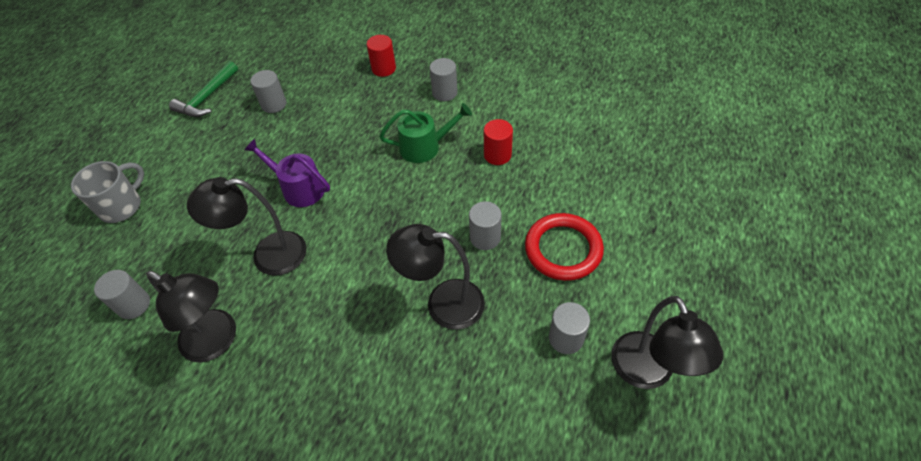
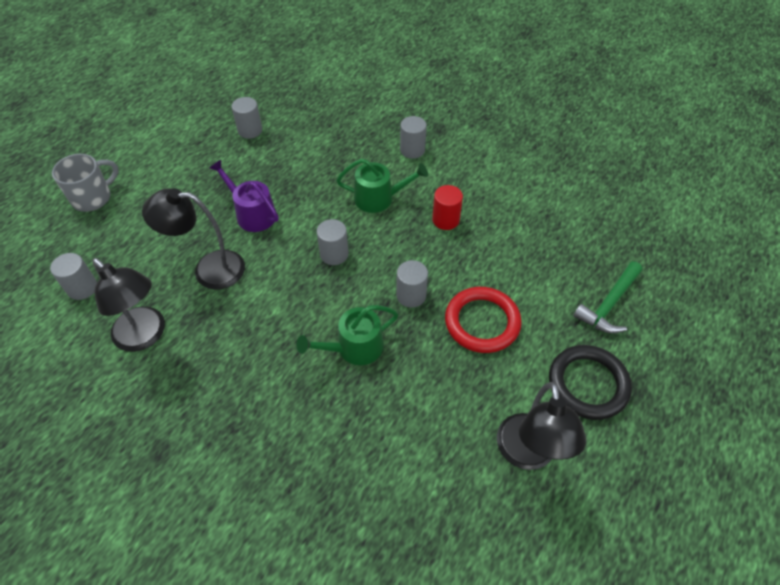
camera: 10 degrees right, 0 degrees up
green hammer [169,61,238,117] -> green hammer moved to [573,261,642,333]
red cylinder [367,35,396,77] -> none
black lamp [386,224,485,330] -> green watering can [296,305,398,365]
grey cylinder [549,302,590,354] -> grey cylinder moved to [317,219,349,265]
none -> black ring [549,345,632,420]

